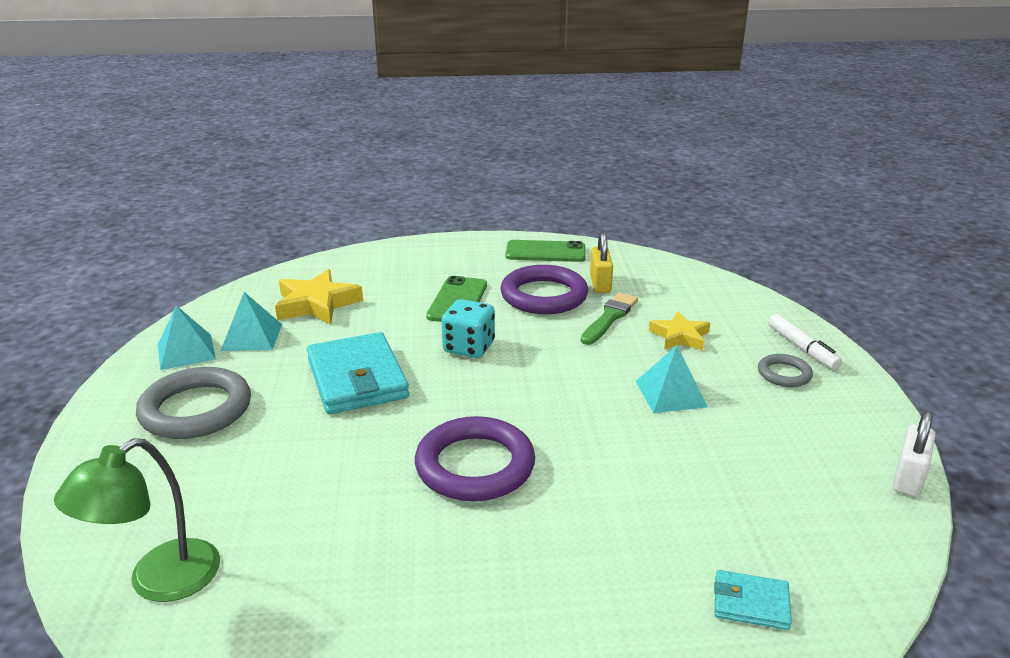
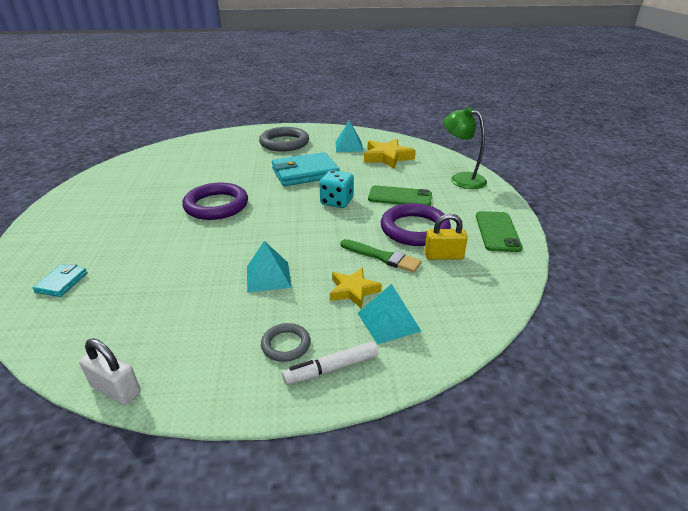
camera: 90 degrees right, 5 degrees up
green lamp [54,438,220,602] -> green lamp moved to [443,107,487,189]
turquoise pyramid [158,306,216,370] -> turquoise pyramid moved to [358,284,421,345]

